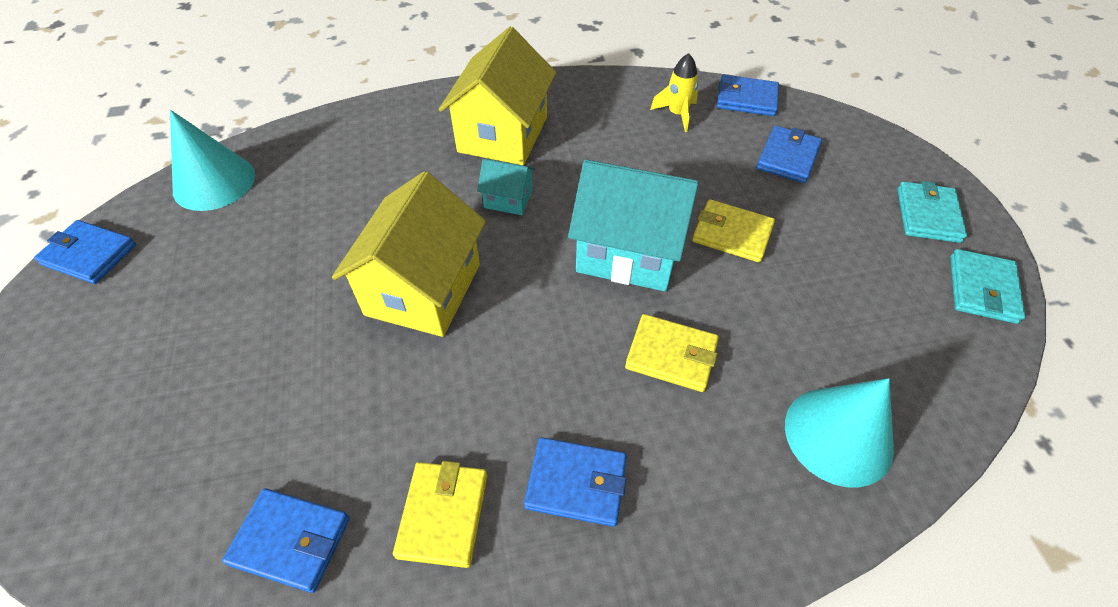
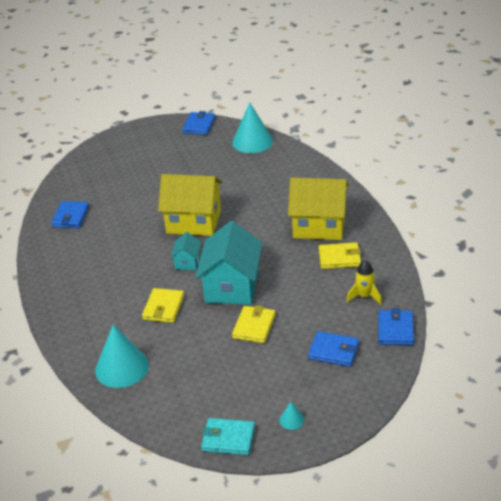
camera: 85 degrees right, 15 degrees down
yellow wallet [393,461,487,568] -> yellow wallet moved to [319,242,361,269]
turquoise house [477,159,535,215] -> turquoise house moved to [170,232,201,270]
blue wallet [524,437,627,527] -> none
turquoise wallet [898,181,967,243] -> turquoise cone [280,402,304,430]

